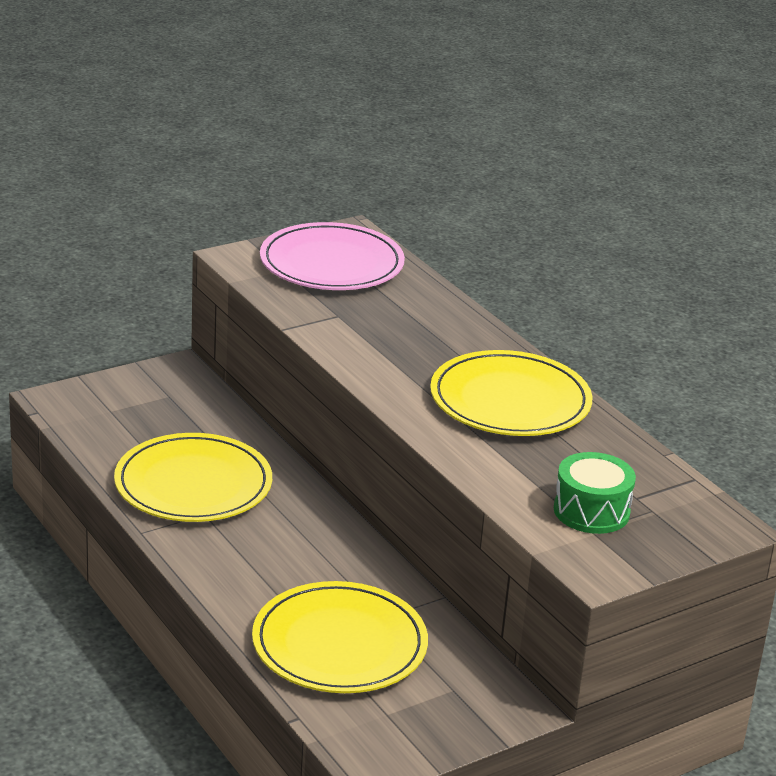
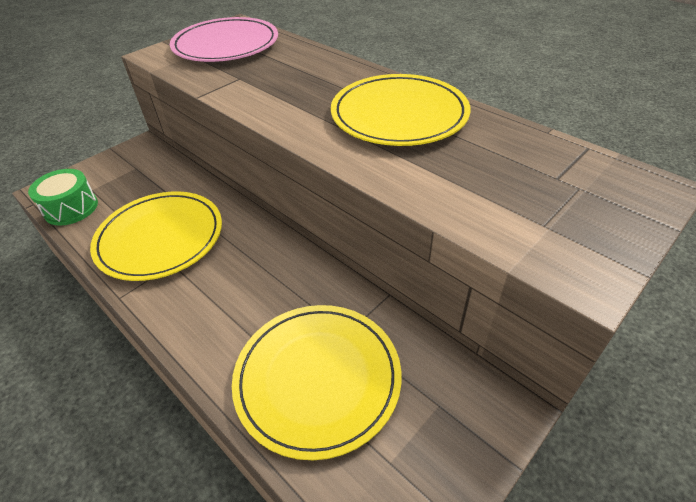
camera: 10 degrees left, 15 degrees up
green drum [554,452,636,534] -> green drum moved to [28,169,98,226]

